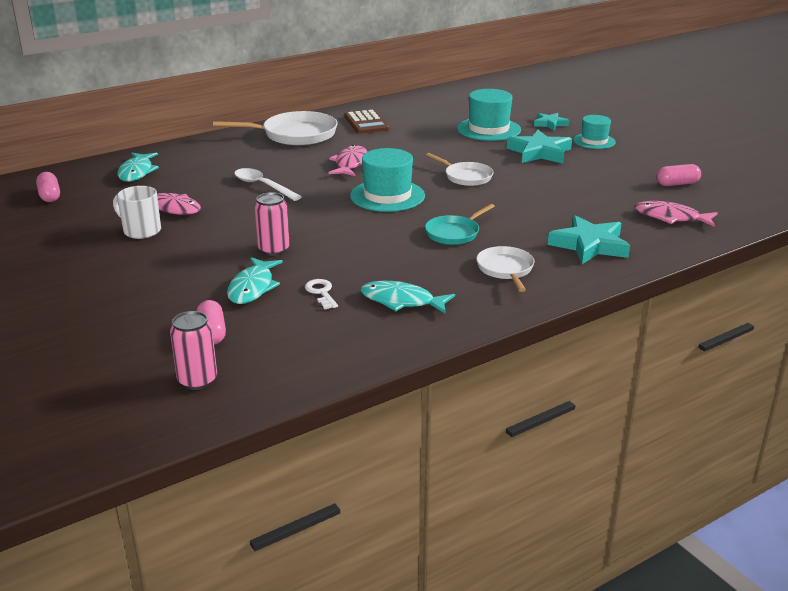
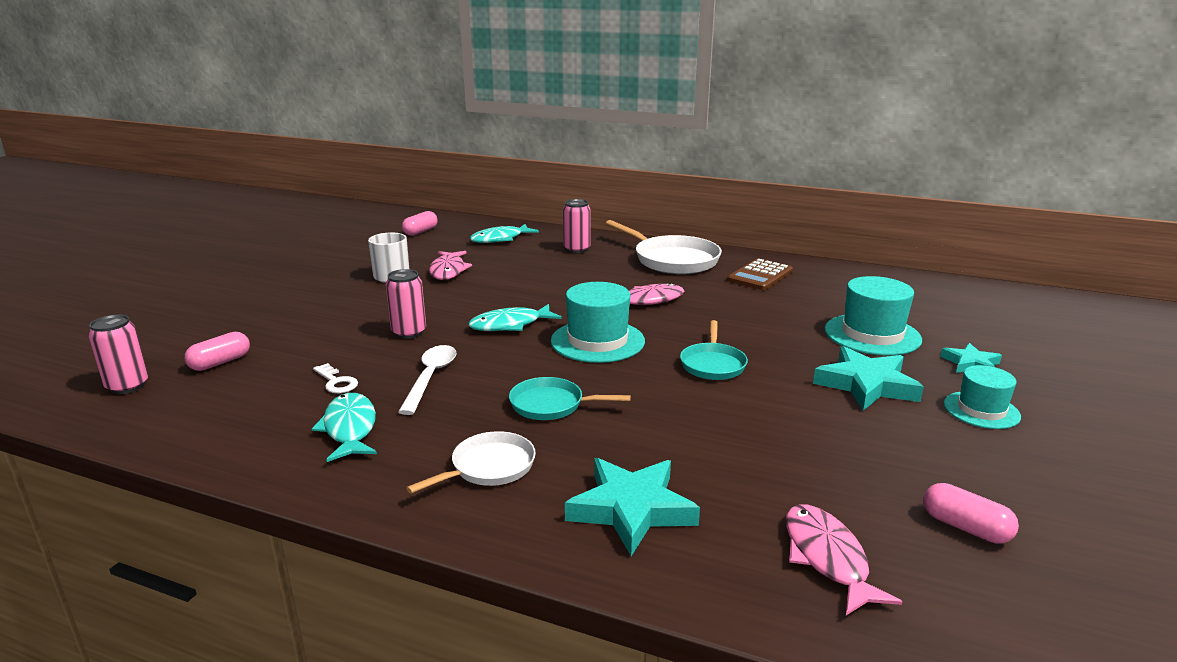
camera: 55 degrees right, 5 degrees down
turquoise fish [227,257,283,304] -> turquoise fish moved to [468,304,562,331]
white spoon [235,168,302,201] -> white spoon moved to [398,345,457,415]
white key [305,279,338,309] -> white key turned 105 degrees clockwise [313,363,358,393]
white pan [426,153,493,186] -> turquoise pan [680,320,748,380]
none -> pink can [563,199,591,253]

